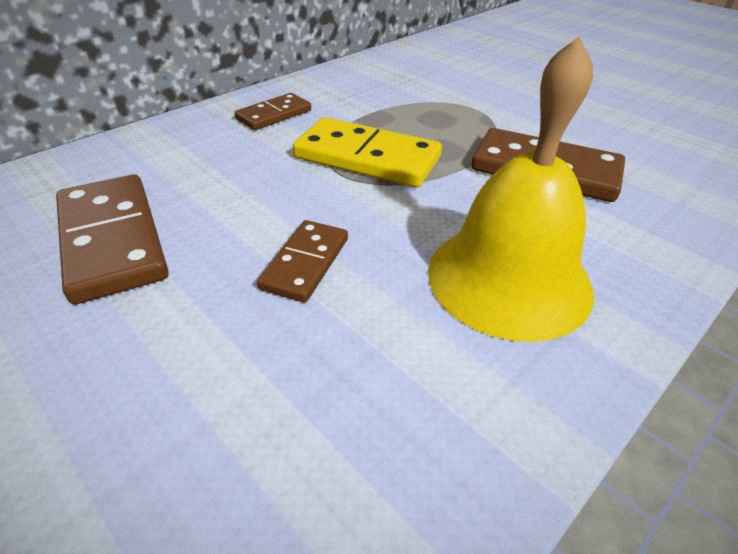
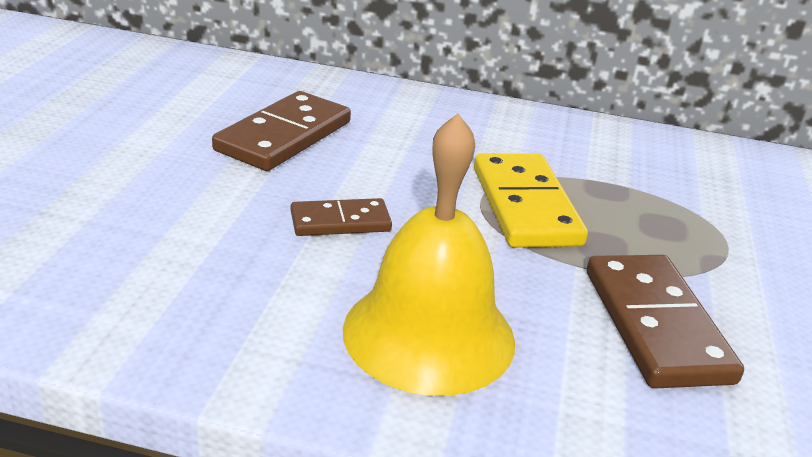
camera: 55 degrees right, 10 degrees down
brown domino [234,93,311,130] -> none

